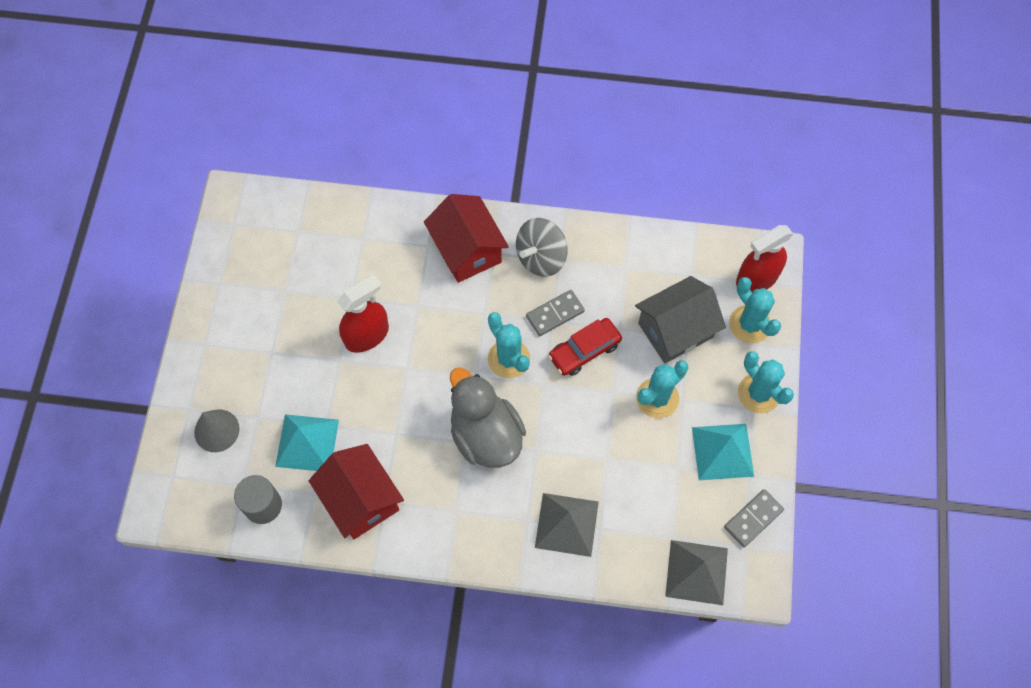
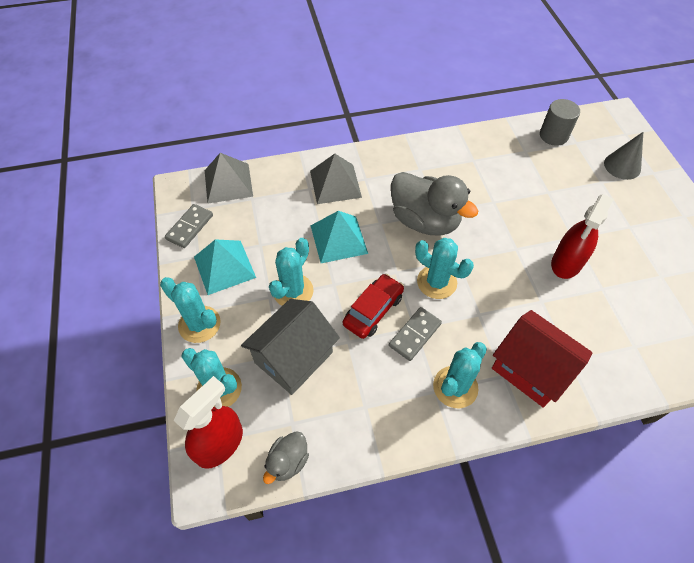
camera: 160 degrees right, 10 degrees down
turquoise pyramid [275,414,339,471] -> turquoise pyramid moved to [311,211,368,263]
red house [309,444,404,539] -> none
grey spinning top [516,218,568,277] -> turquoise cactus [433,342,487,408]
none -> grey duck [263,431,309,484]

